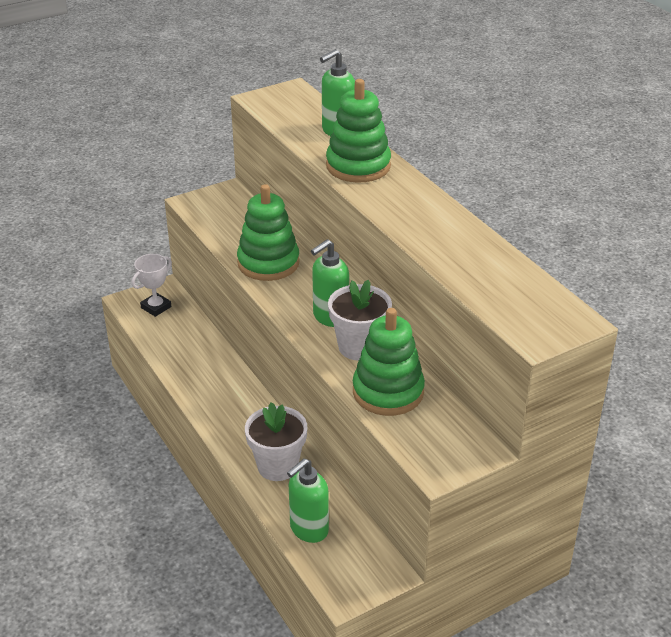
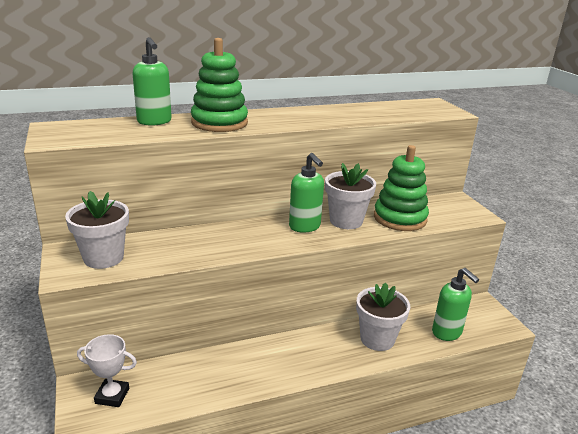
camera: 80 degrees left, 10 degrees down
white trophy [131,254,172,317] -> white trophy turned 45 degrees counterclockwise [77,334,137,407]
green stacking toy [237,184,300,281] -> none
none -> white flower pot [65,191,129,269]

